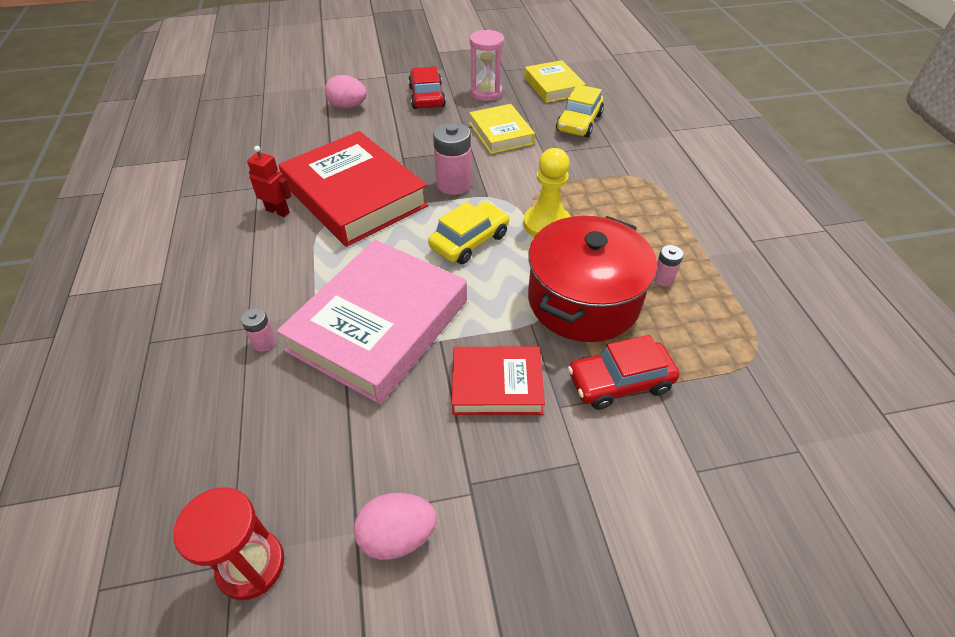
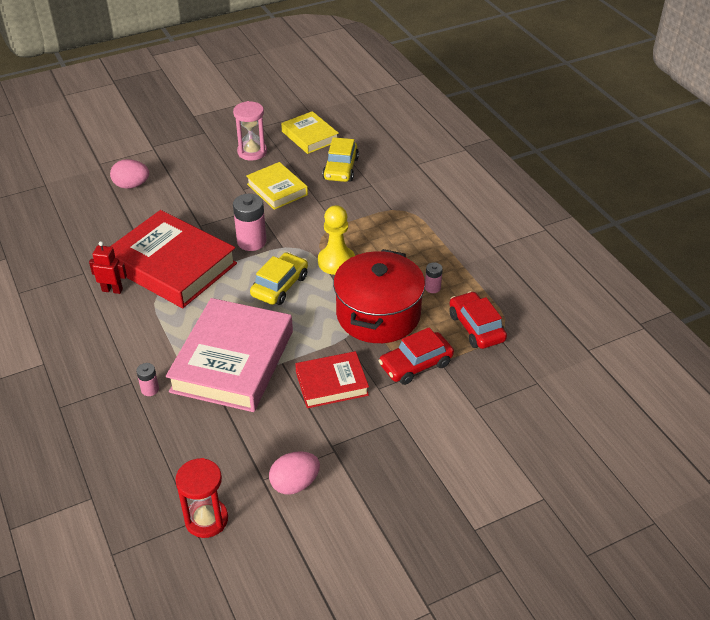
camera: 15 degrees left, 5 degrees down
red car [408,67,446,109] -> red car moved to [449,291,507,349]

